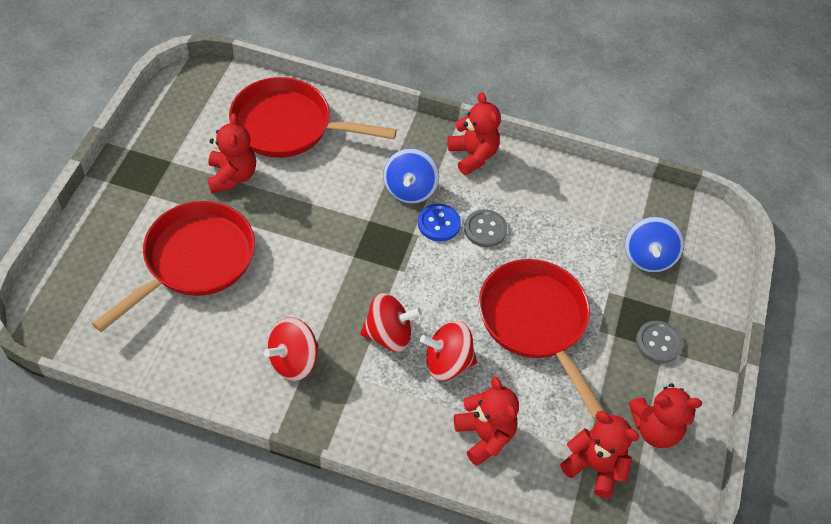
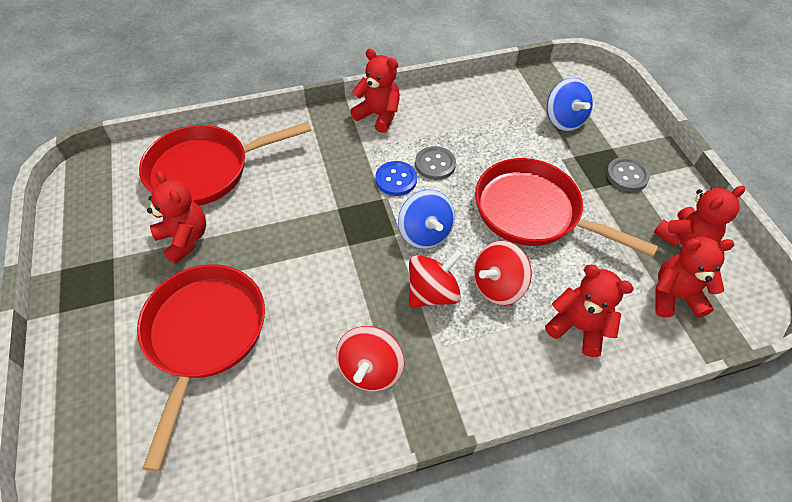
camera: 30 degrees left, 0 degrees up
blue spinning top [383,148,439,204] -> blue spinning top moved to [398,190,455,249]

